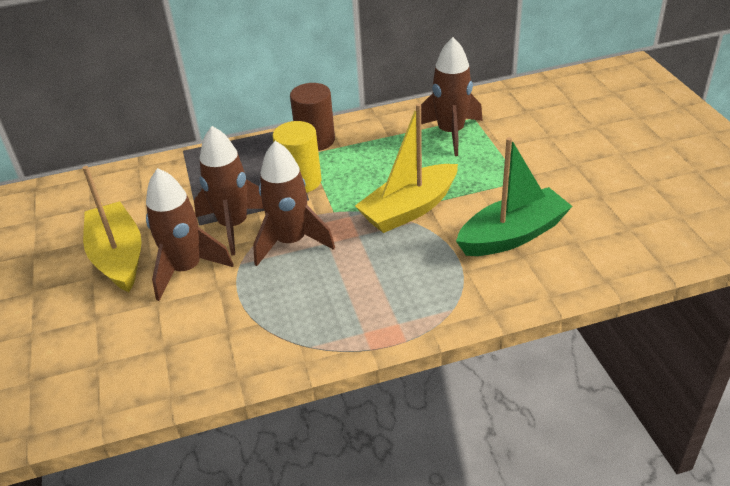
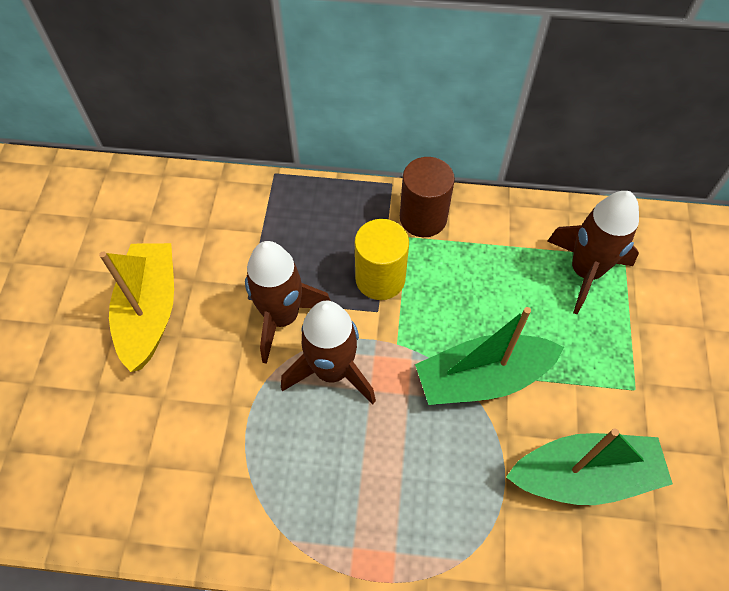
camera: 20 degrees right, 20 degrees up
brown rocket [146,168,234,301] -> none
yellow boat [355,104,458,233] -> green boat [415,307,564,405]

